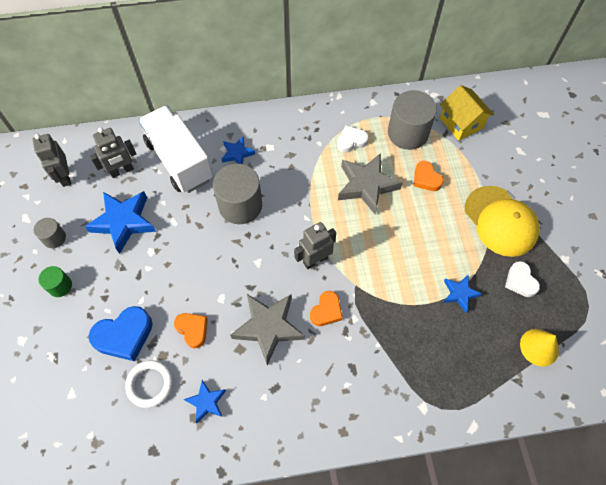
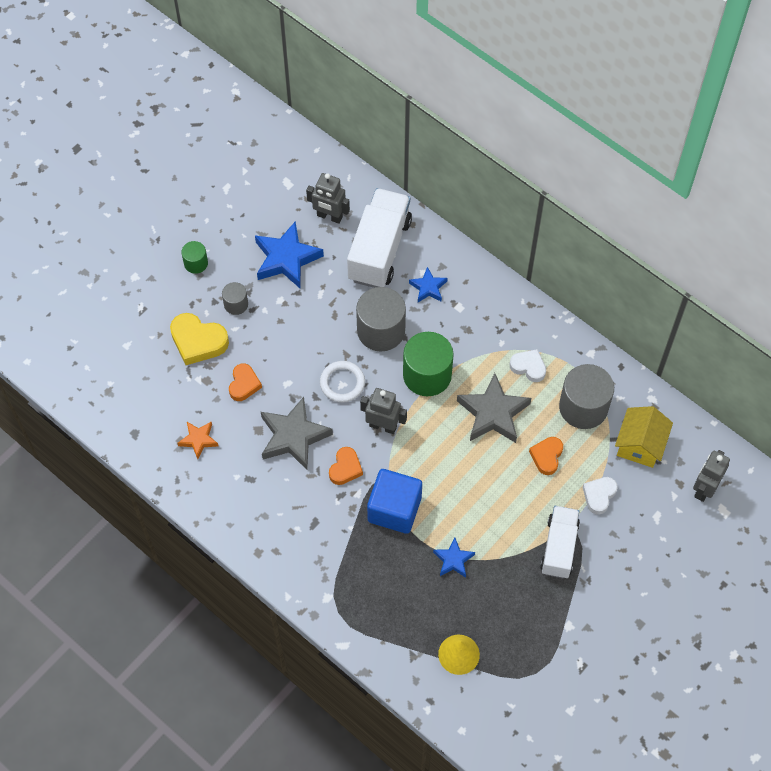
camera: 50 degrees right, 0 degrees up
grey robot [32,134,71,187] -> grey robot moved to [693,450,730,502]
grey cylinder [34,218,66,248] -> grey cylinder moved to [222,282,248,315]
blue heart [89,306,153,361] -> yellow heart [170,313,229,365]
white ring [125,360,173,408] -> white ring moved to [320,361,365,403]
blue star [184,380,226,423] -> orange star [177,421,219,459]
orange heart [310,291,343,326] -> orange heart turned 60 degrees counterclockwise [329,447,363,485]
yellow cap [465,186,540,257] -> white truck [540,506,580,579]
white heart [505,261,540,297] -> white heart moved to [583,477,618,514]
none -> blue cube [367,469,422,534]
none -> green cylinder [403,332,454,396]

